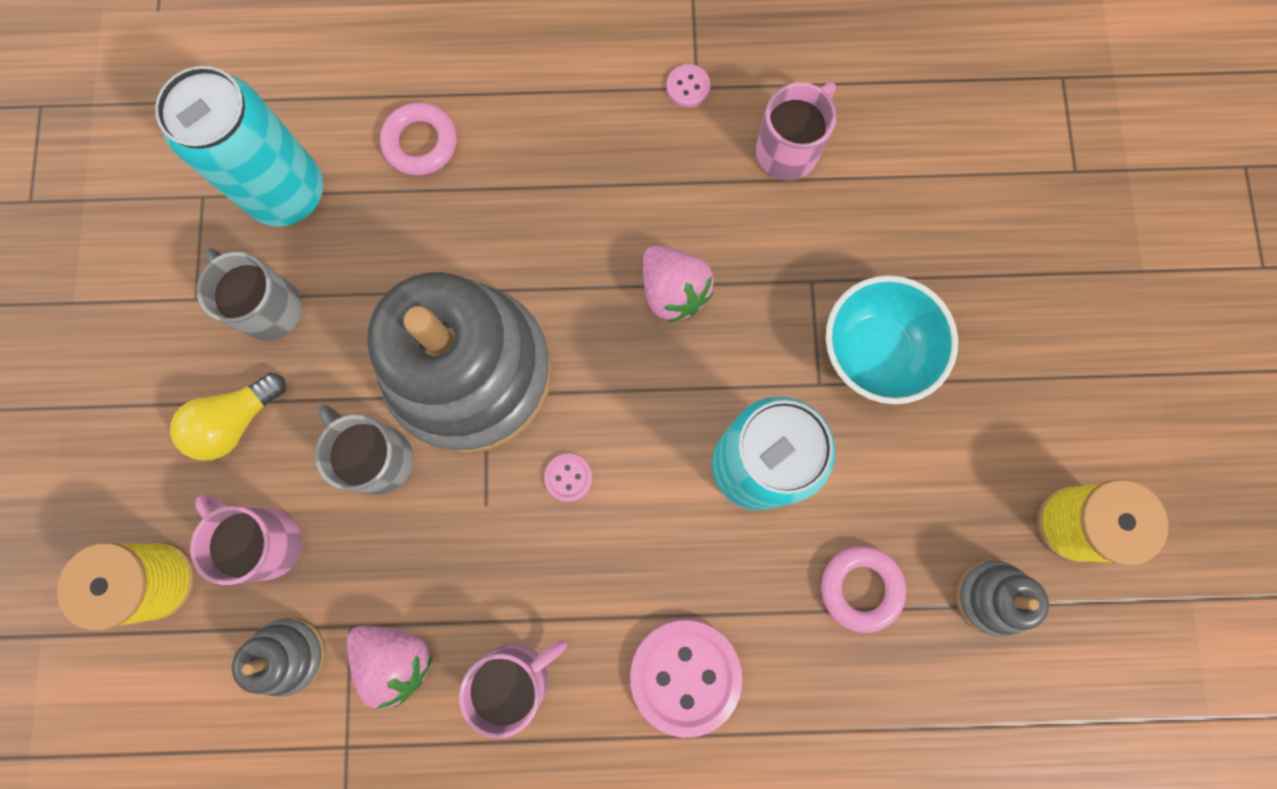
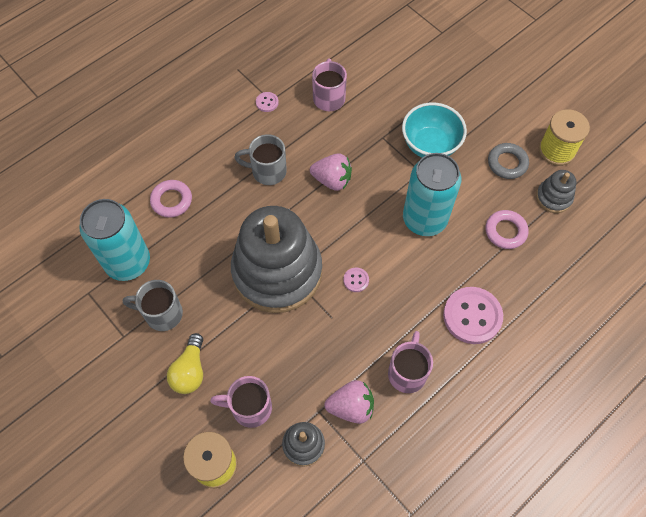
camera: 40 degrees left, 15 degrees down
grey mug [315,405,413,494] -> grey mug moved to [234,134,287,185]
none -> grey ring [488,143,529,179]

